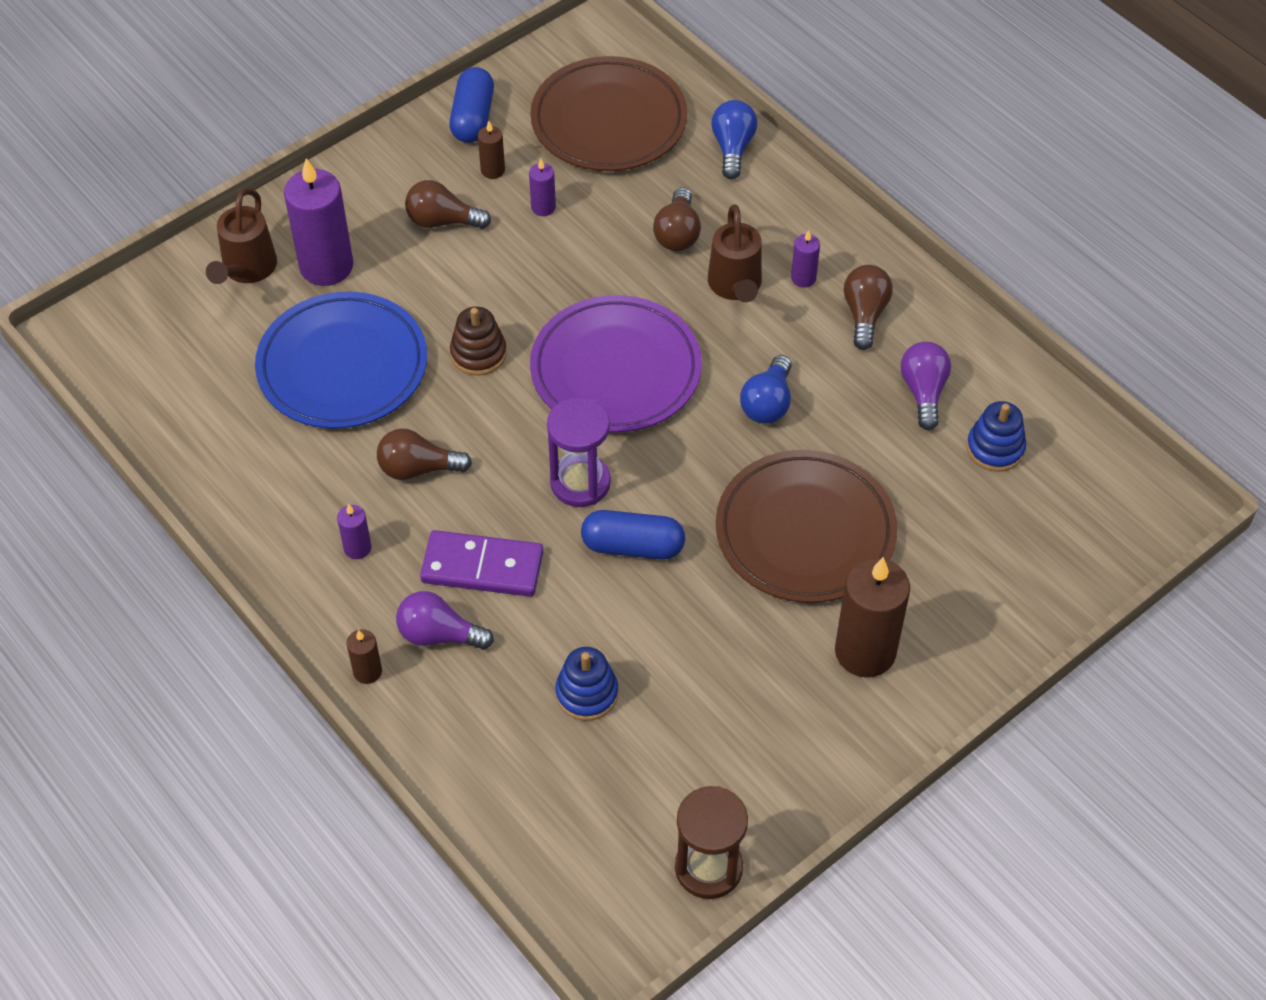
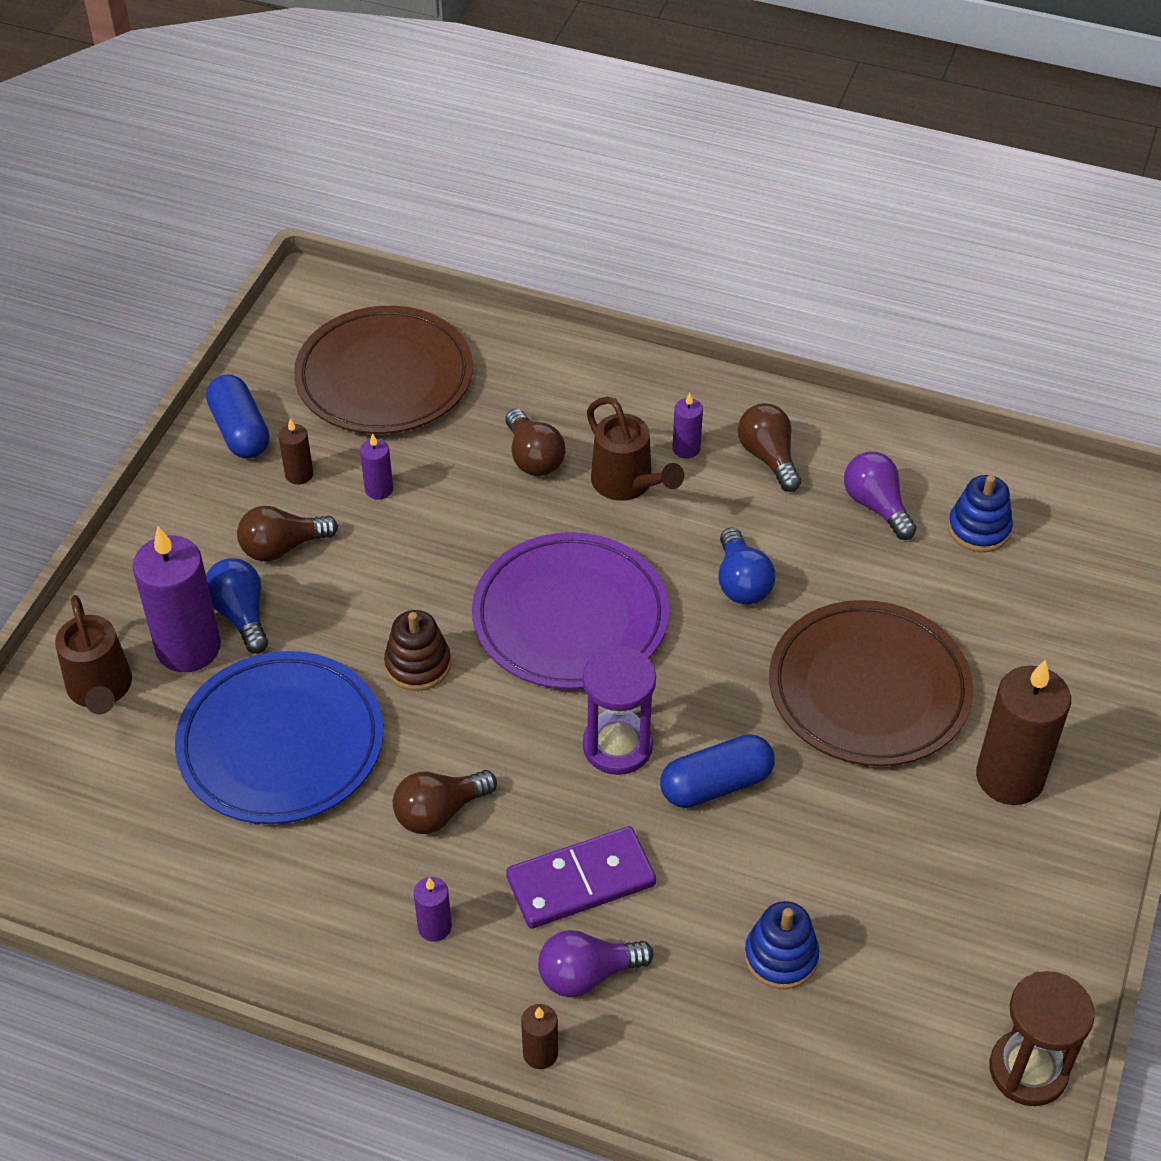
camera: 30 degrees left, 5 degrees down
blue light bulb [711,100,757,179] -> blue light bulb moved to [206,558,268,654]

